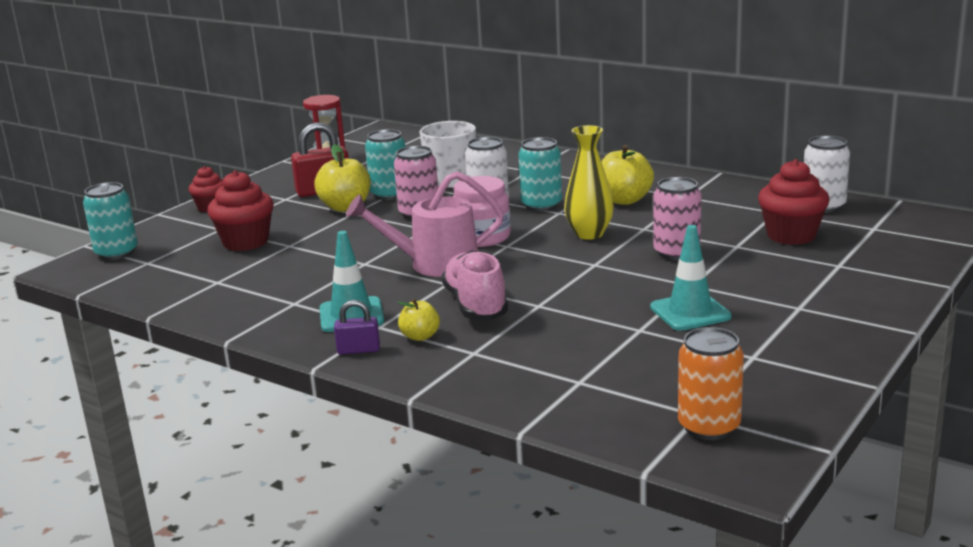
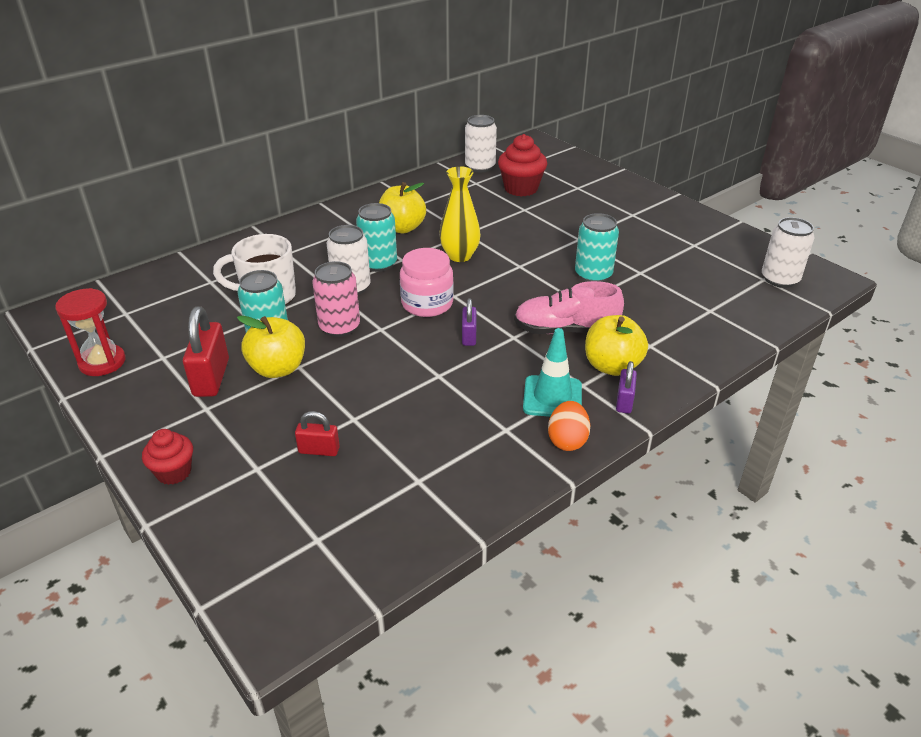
camera: 75 degrees left, 15 degrees up
turquoise can [83,182,138,260] -> turquoise can moved to [575,213,619,282]
red cupcake [207,170,274,251] -> red padlock [295,411,340,456]
pink watering can [346,171,504,277] -> purple padlock [462,298,476,346]
yellow apple [398,298,440,341] -> yellow apple [585,315,648,376], size x1.75
turquoise traffic cone [650,225,732,331] -> none
pink can [653,177,701,260] -> none
orange can [678,327,744,440] -> white can [762,217,815,288]
none -> orange egg [548,401,590,451]

